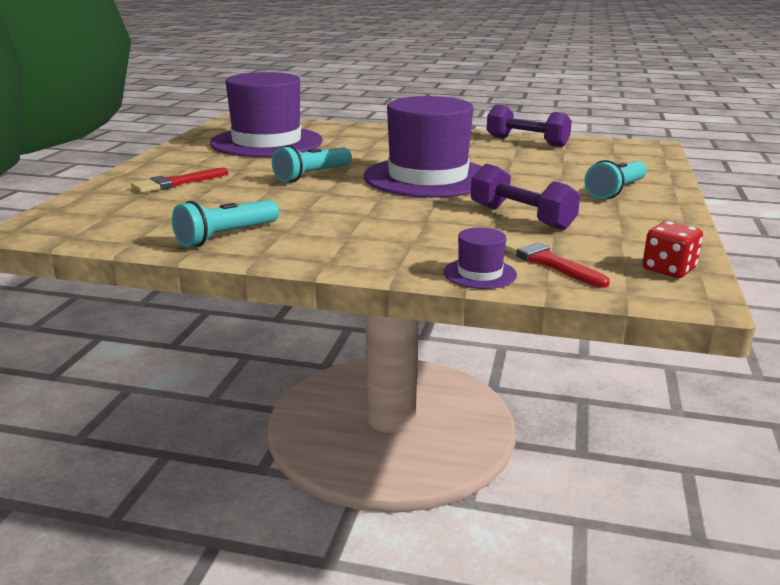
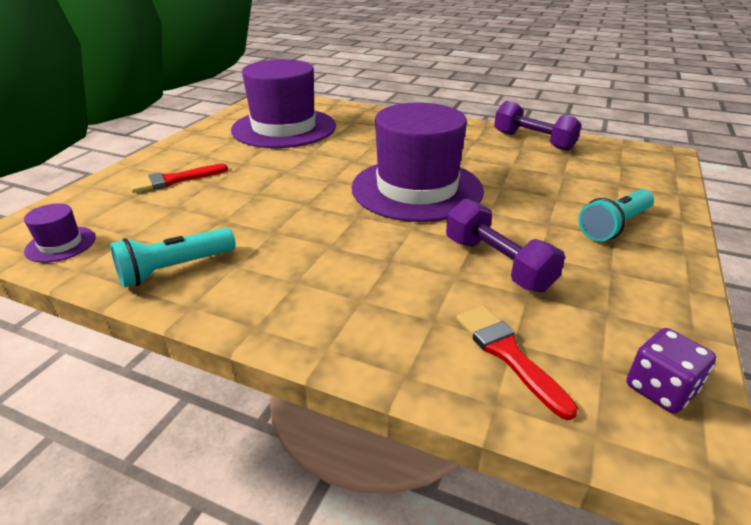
camera: 10 degrees right, 10 degrees up
turquoise flashlight [272,145,352,182] -> none
purple hat [444,228,517,289] -> purple hat moved to [24,203,95,263]
red dice [642,221,703,278] -> purple dice [626,328,716,413]

